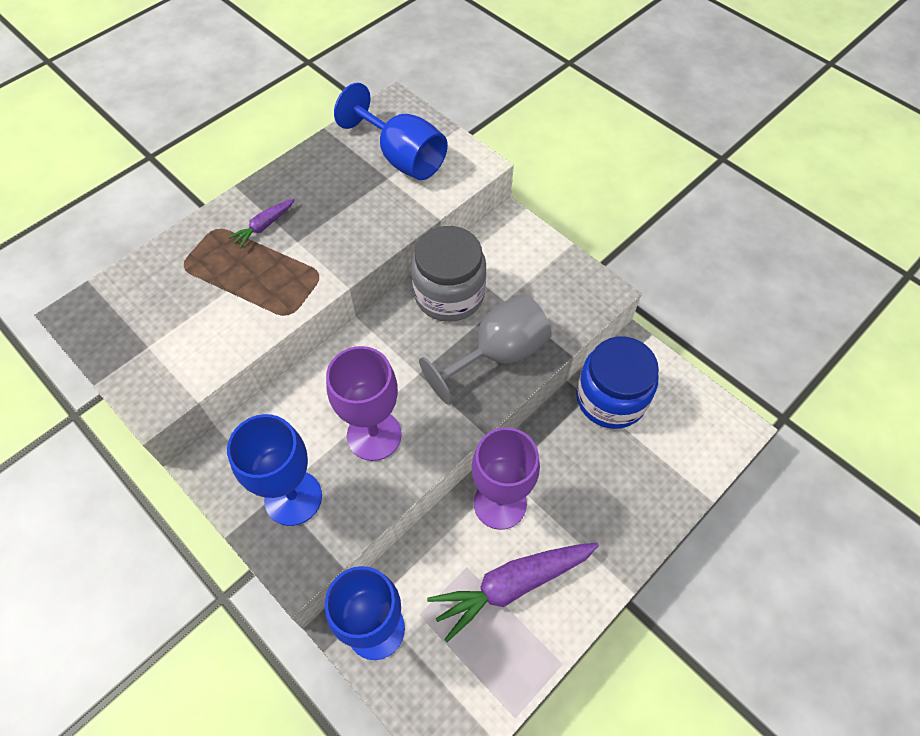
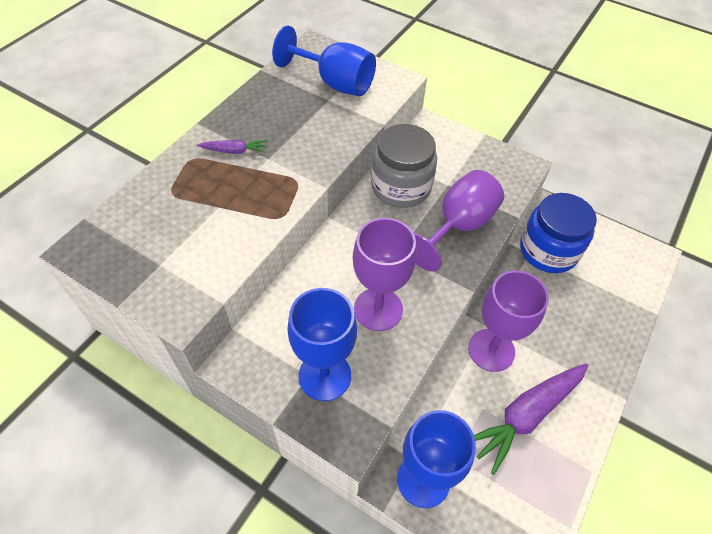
camera: 15 degrees left, 5 degrees down
purple carrot [228,199,295,248] -> purple carrot turned 120 degrees counterclockwise [197,139,267,154]
grey goblet [419,294,552,405] -> purple goblet [414,170,504,271]

